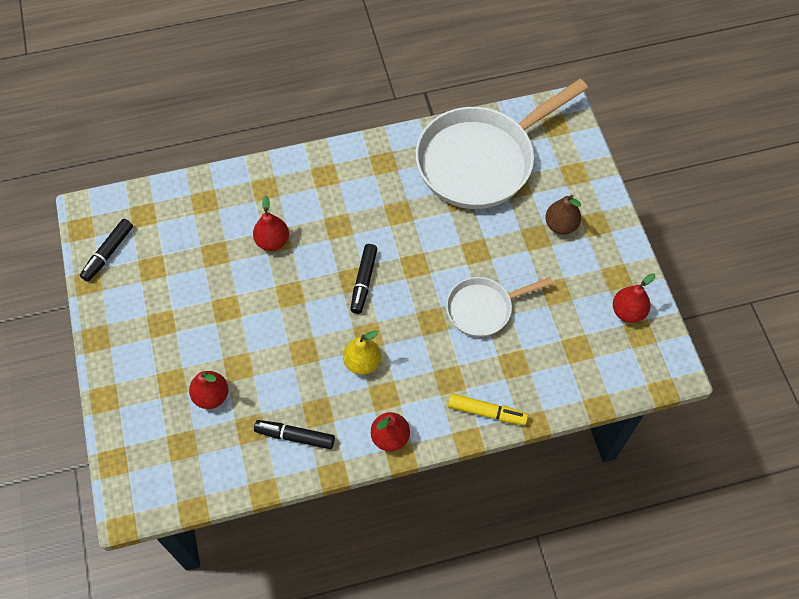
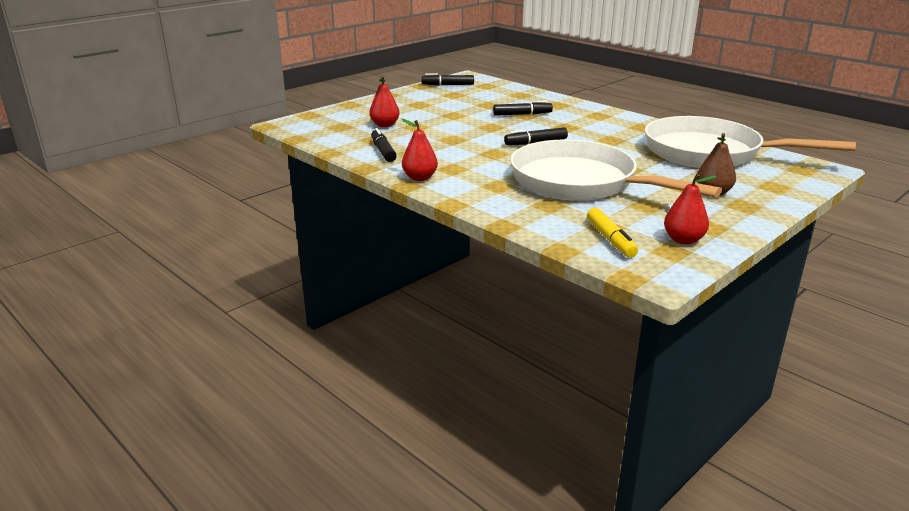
camera: 60 degrees right, 35 degrees down
red pear [253,195,289,251] -> black marker [493,100,553,116]
yellow pear [343,330,381,375] -> none
white pan [446,277,553,337] -> white pan [510,139,722,201], size x1.93
yellow marker [448,394,528,425] -> yellow marker moved to [587,208,638,258]

